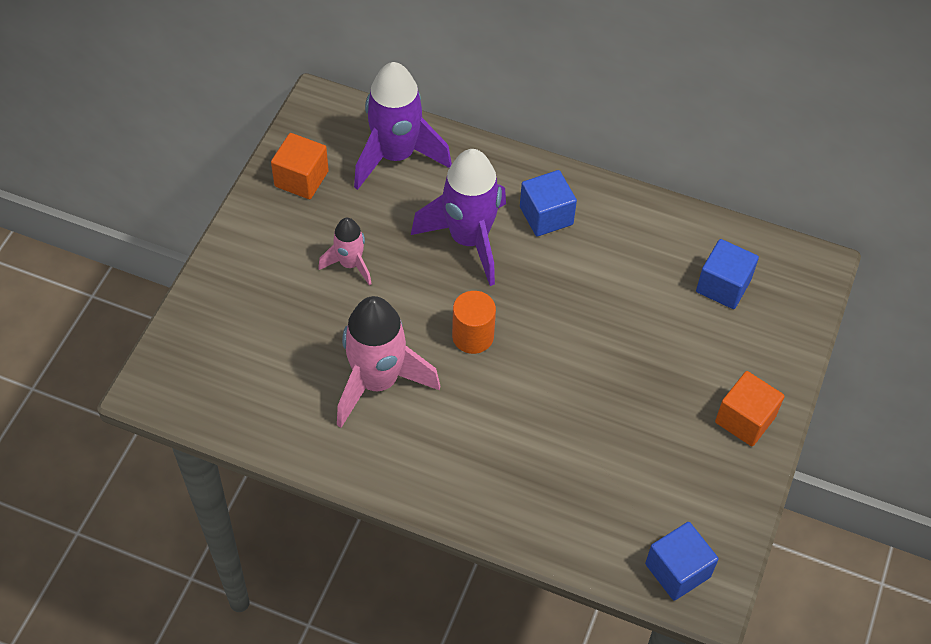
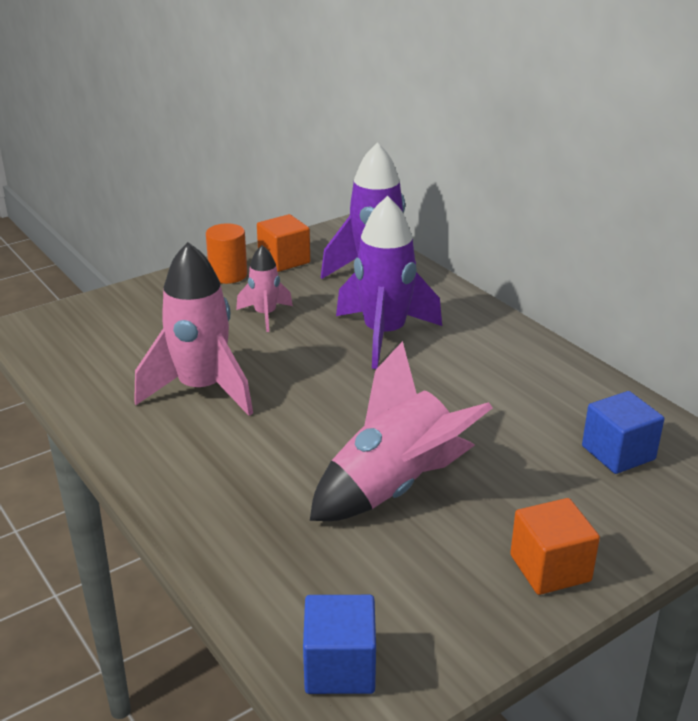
camera: 35 degrees right, 25 degrees down
orange cylinder [452,291,496,354] -> orange cylinder moved to [206,223,247,284]
blue cube [520,170,577,237] -> none
none -> pink rocket [310,341,492,521]

